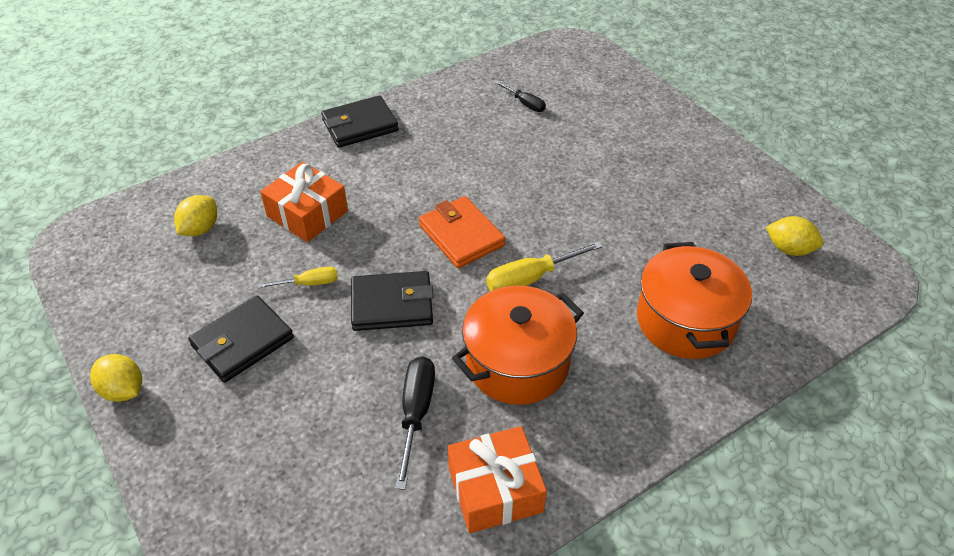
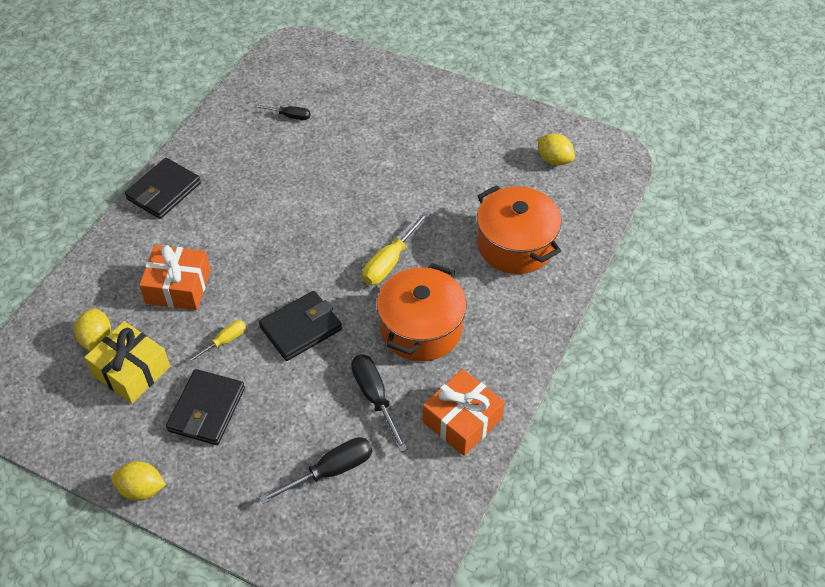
camera: 30 degrees left, 5 degrees up
orange wallet [419,196,505,268] -> none
yellow lemon [766,216,823,256] -> yellow lemon turned 45 degrees clockwise [537,133,575,165]
none -> yellow gift [84,321,170,404]
none -> black screwdriver [259,437,372,504]

